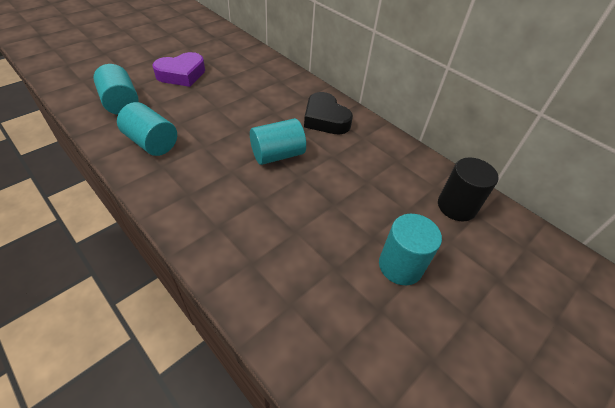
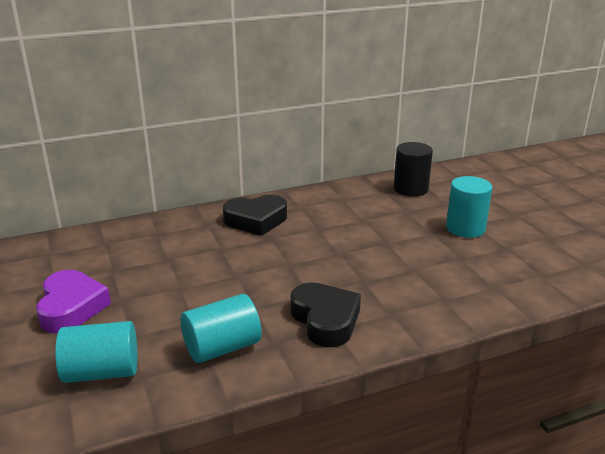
camera: 65 degrees left, 20 degrees down
turquoise cylinder [250,118,306,165] -> none
none -> black heart [290,282,361,347]

